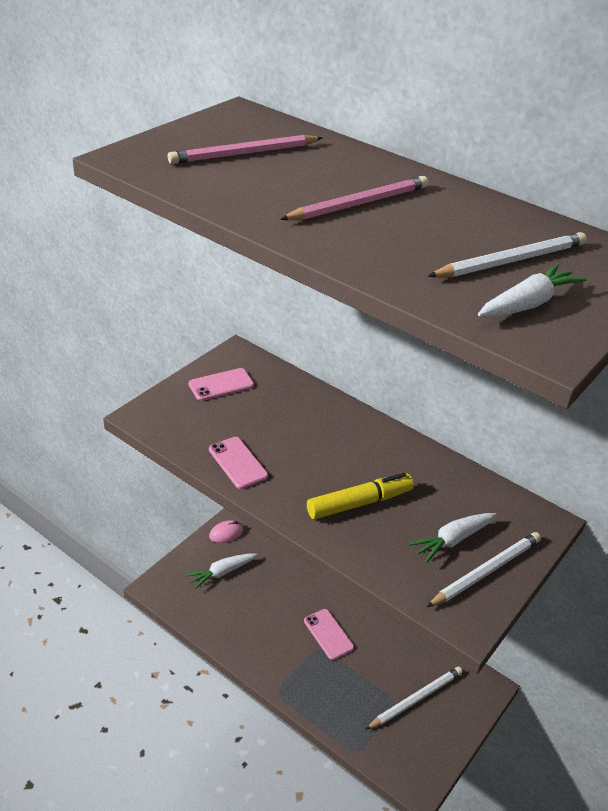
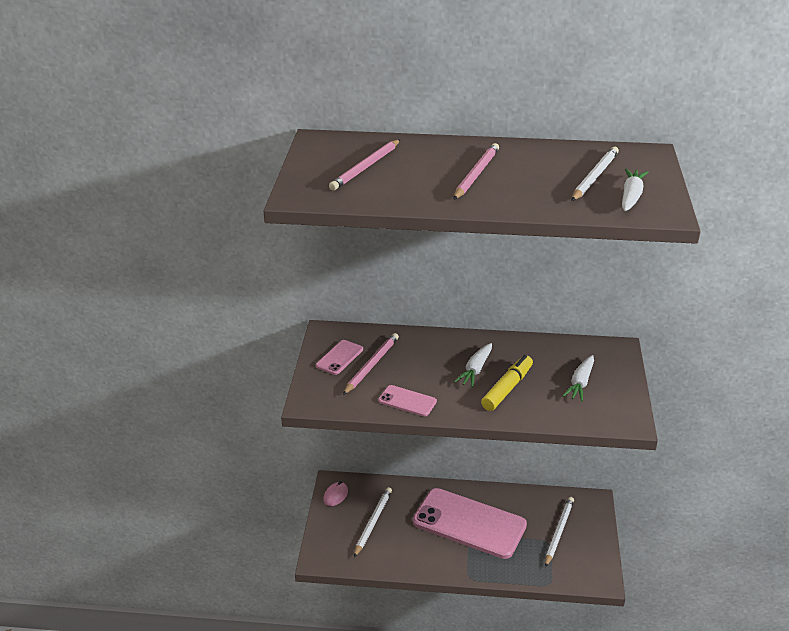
camera: 30 degrees left, 5 degrees down
white carrot [186,553,257,589] -> white carrot moved to [454,343,492,388]
pink phone [304,609,354,660] -> pink phone [413,488,527,559], size x2.30
white pencil [427,532,541,607] -> white pencil moved to [354,487,392,557]
none -> pink pencil [343,333,399,395]

